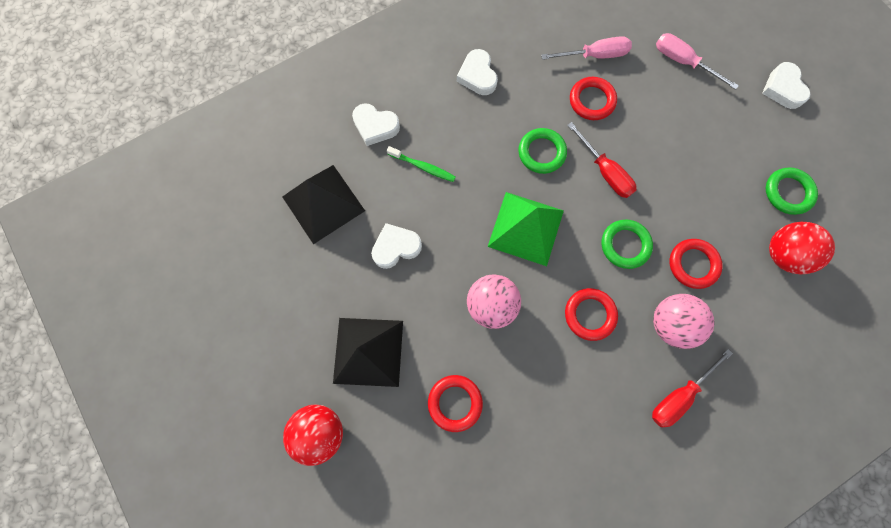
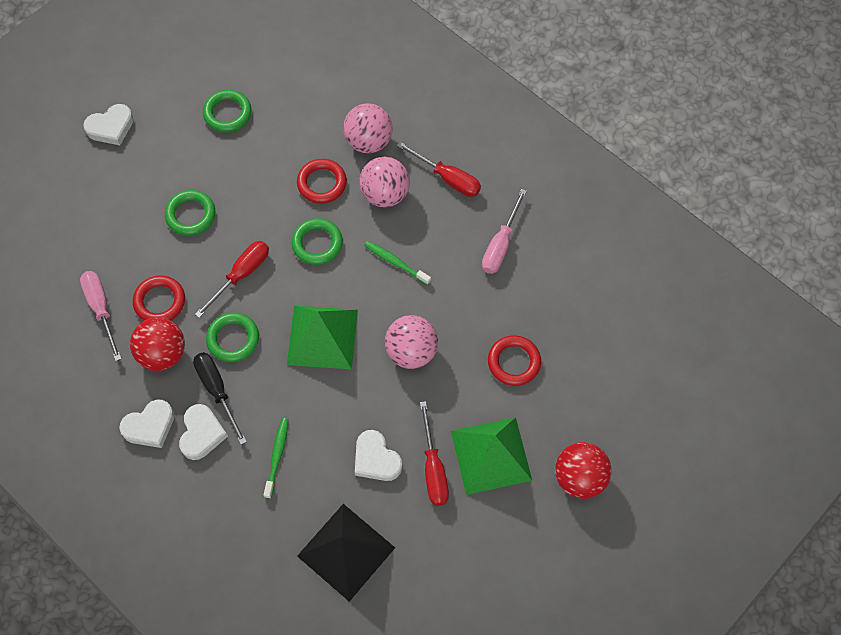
camera: 105 degrees left, 10 degrees down
black pyramid [333,318,403,387] -> green pyramid [451,417,532,495]
white heart [352,103,400,146] -> white heart moved to [179,404,228,460]
red ring [565,288,618,341] -> green toothbrush [364,241,431,285]
pink screwdriver [656,33,739,90] -> pink screwdriver moved to [482,189,527,274]
red ball [769,222,835,274] -> red ball moved to [130,317,185,371]
none -> green ring [165,190,215,236]
none -> black screwdriver [193,352,247,445]
none -> pink ball [343,103,393,153]
none -> red screwdriver [420,401,449,506]

